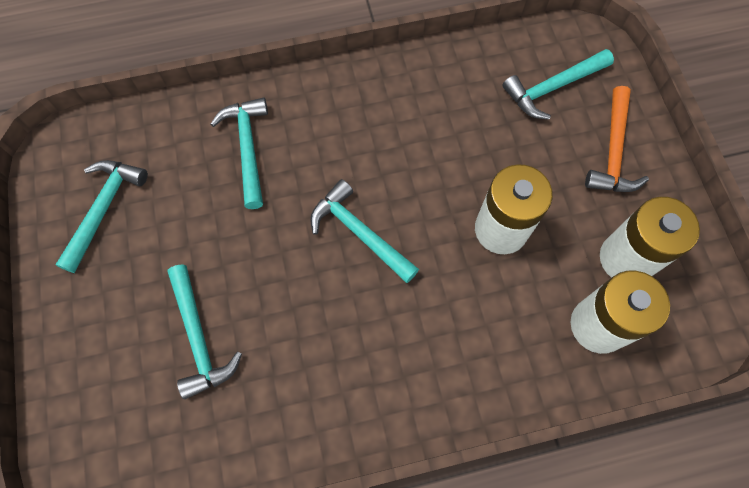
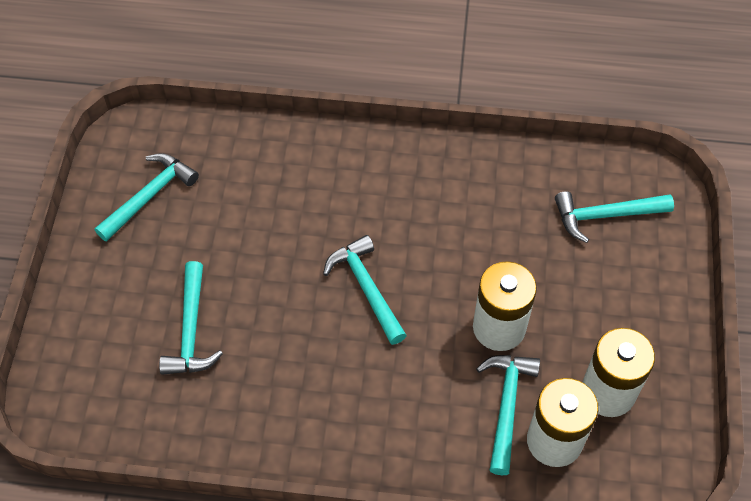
camera: 20 degrees right, 10 degrees down
turquoise hammer [211,98,268,209] -> turquoise hammer moved to [476,355,540,475]
orange hammer [585,86,649,192] -> none

